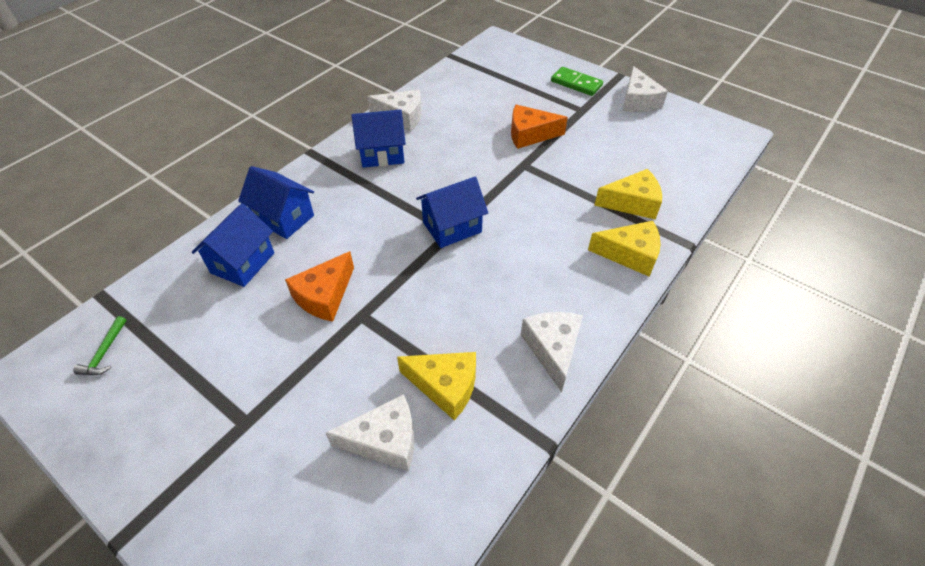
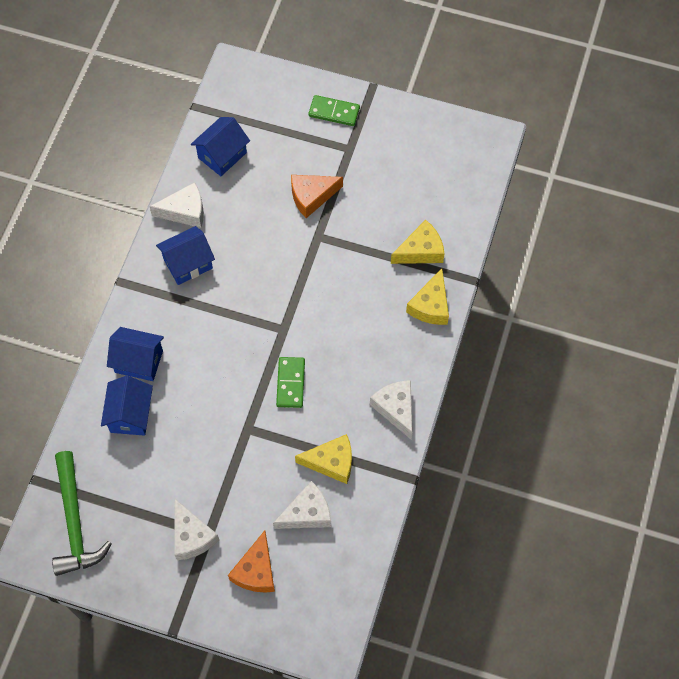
camera: 20 degrees left, 15 degrees up
green hammer [73,316,126,375] -> green hammer [52,451,112,576], size x2.39
orange cheese [285,251,354,322] -> orange cheese moved to [228,531,275,593]
blue house [416,177,488,248] -> blue house moved to [191,117,250,176]
yellow cheese [588,221,661,277] -> yellow cheese turned 120 degrees clockwise [406,268,449,325]
white cheese [622,66,668,112] -> white cheese moved to [174,499,219,560]
none -> green domino [276,357,305,408]

